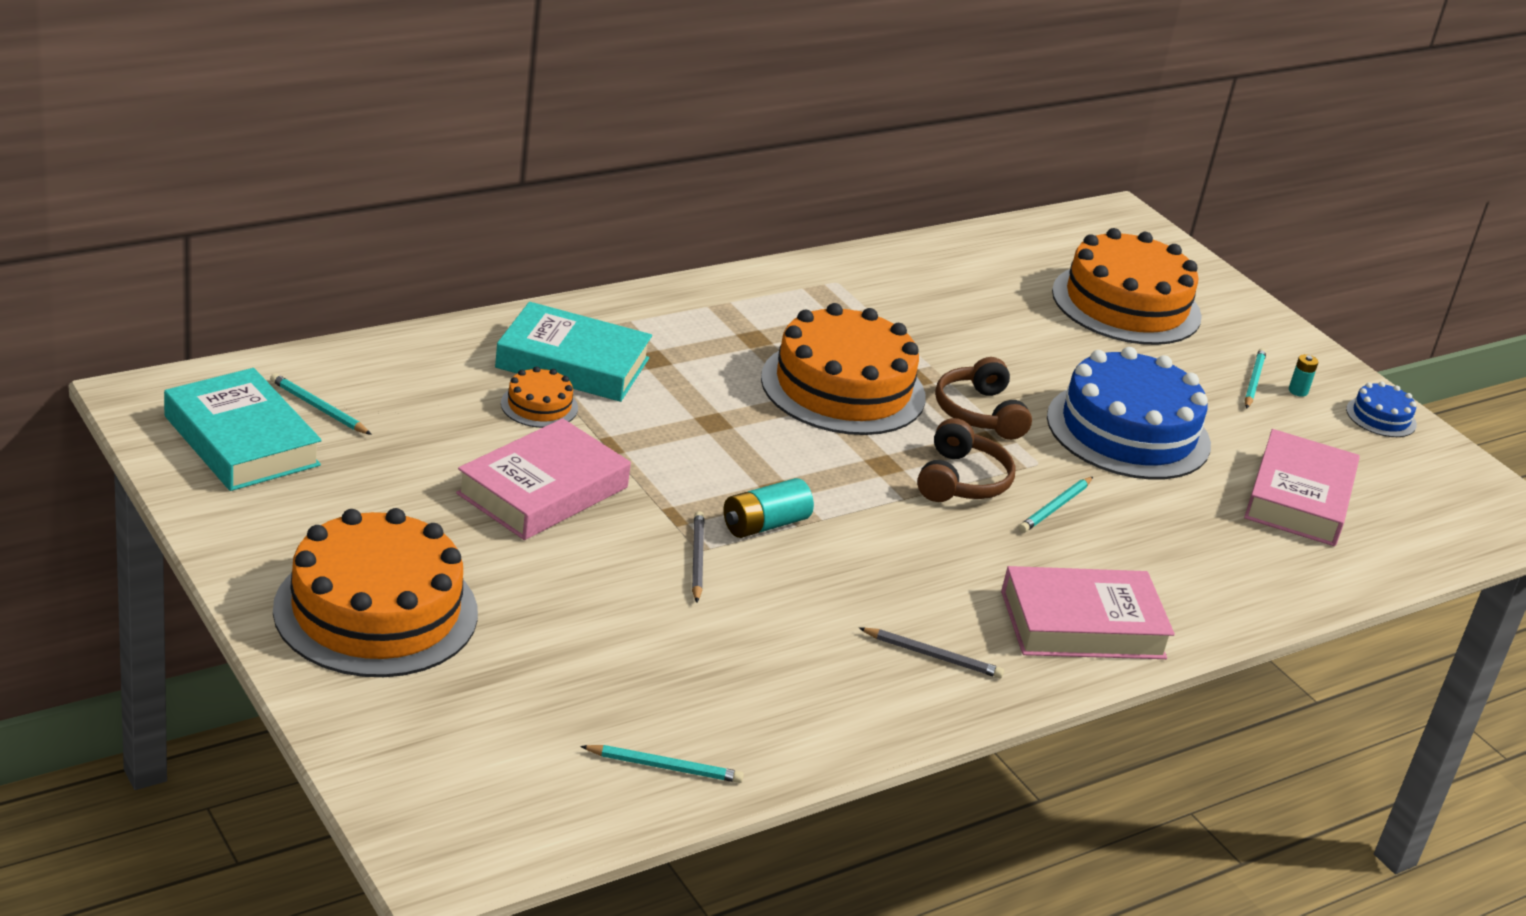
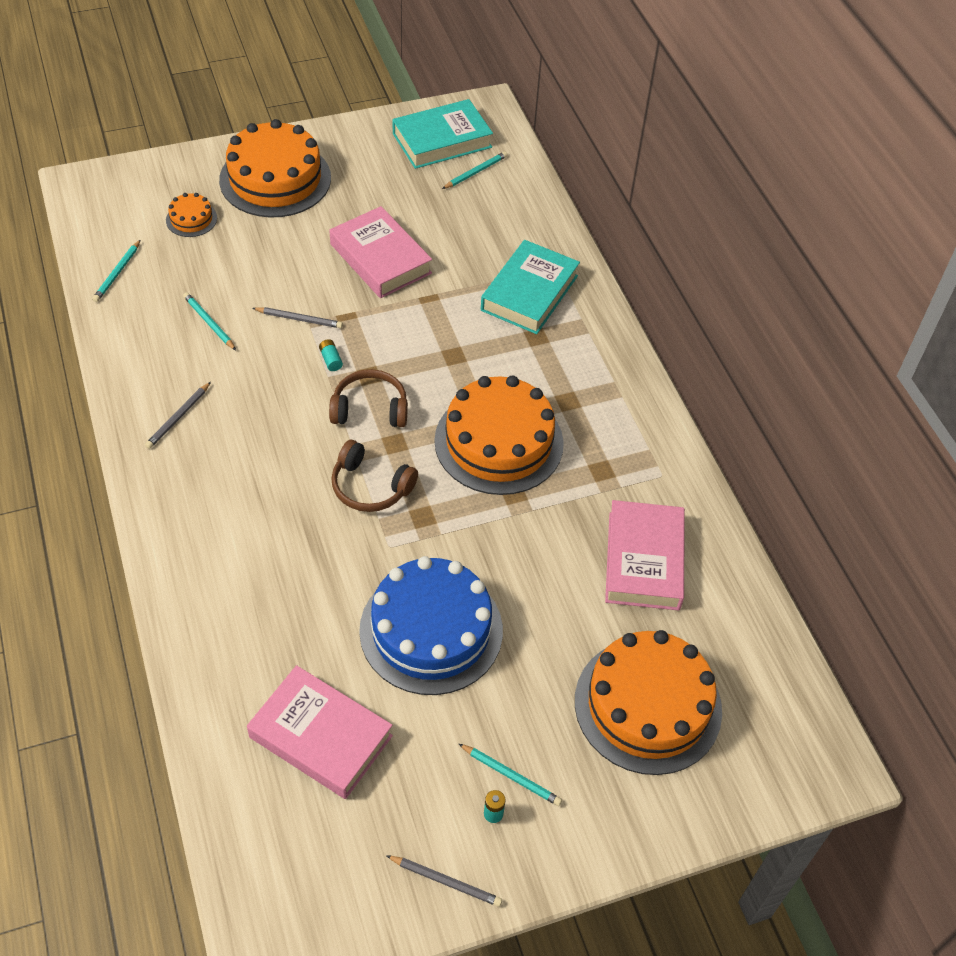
camera: 105 degrees right, 20 degrees up
orange cake [501,366,578,428] -> orange cake moved to [166,193,217,237]
turquoise battery [723,478,814,538] -> turquoise battery [319,339,343,371], size x0.54
brown headphones [935,357,1032,440] -> brown headphones moved to [329,369,408,427]
pink book [1001,566,1175,659] -> pink book moved to [605,500,685,611]
turquoise pencil [1019,477,1093,533] -> turquoise pencil moved to [183,292,236,350]
blue cake [1346,381,1417,437] -> grey pencil [386,855,502,907]

